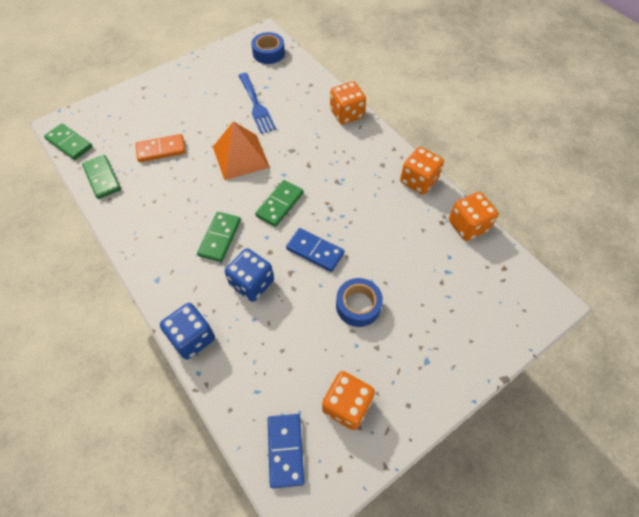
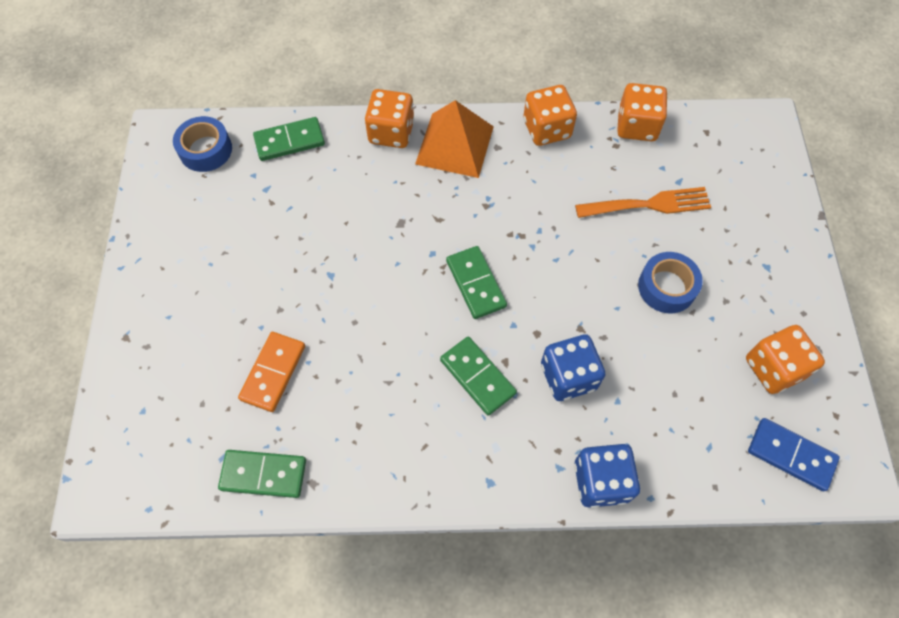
camera: 55 degrees left, 5 degrees up
green domino [44,123,93,160] -> green domino moved to [253,117,325,161]
orange pyramid [213,121,270,180] -> orange pyramid moved to [415,100,494,178]
blue fork [238,73,276,134] -> none
blue domino [286,228,345,272] -> none
none -> orange fork [575,187,711,218]

